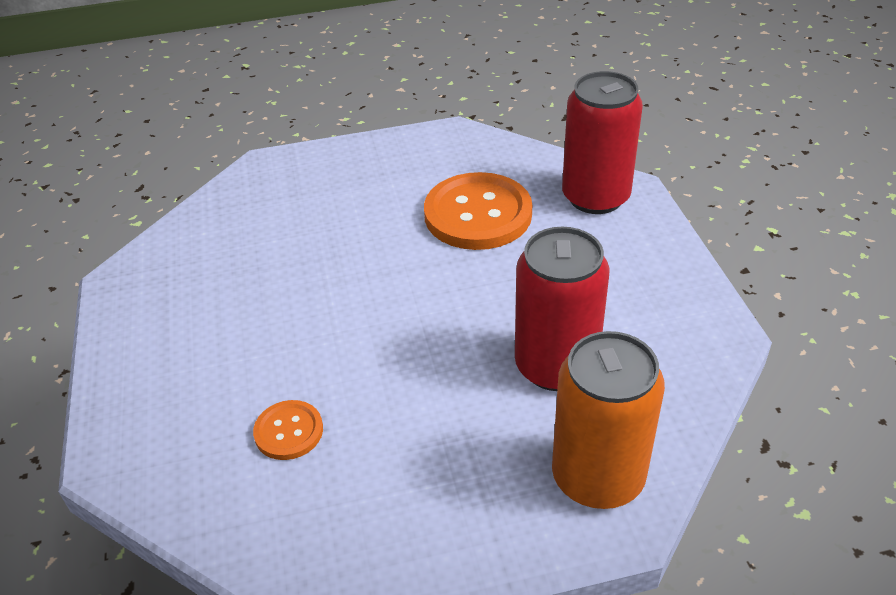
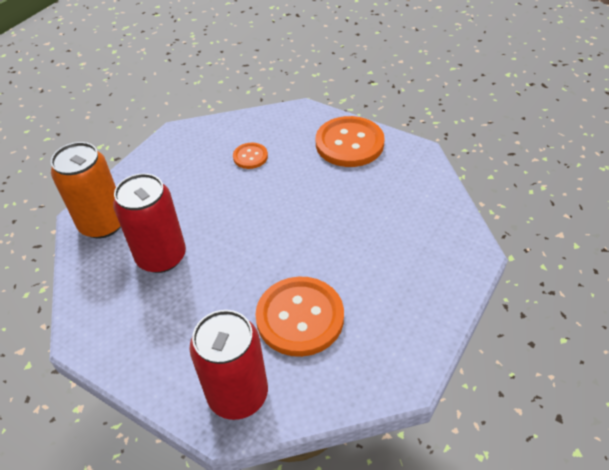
camera: 135 degrees right, 5 degrees up
none -> orange button [316,116,385,167]

